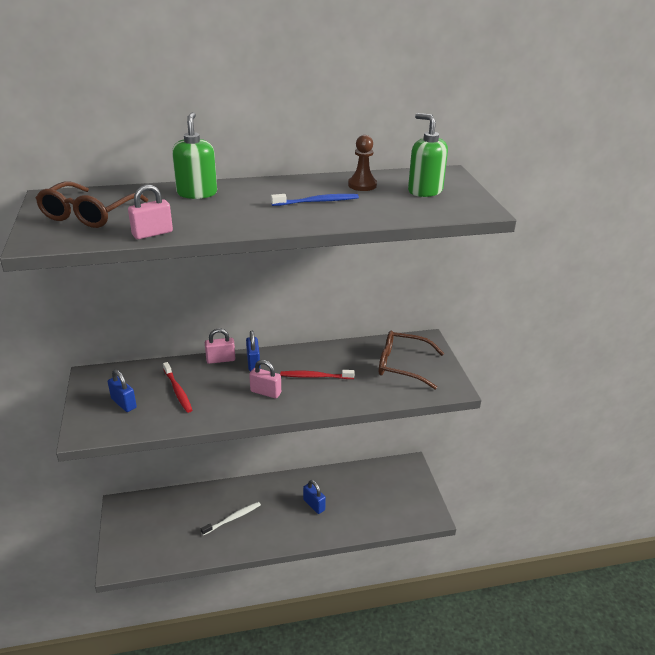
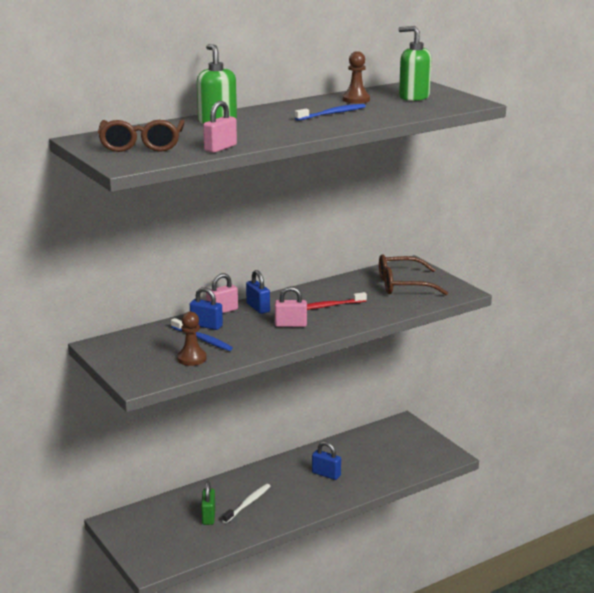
camera: 20 degrees left, 10 degrees down
blue padlock [108,370,137,412] -> blue padlock moved to [190,287,223,330]
red toothbrush [163,362,192,413] -> blue toothbrush [171,318,233,351]
none -> brown pawn [177,312,207,366]
none -> green padlock [201,481,215,525]

